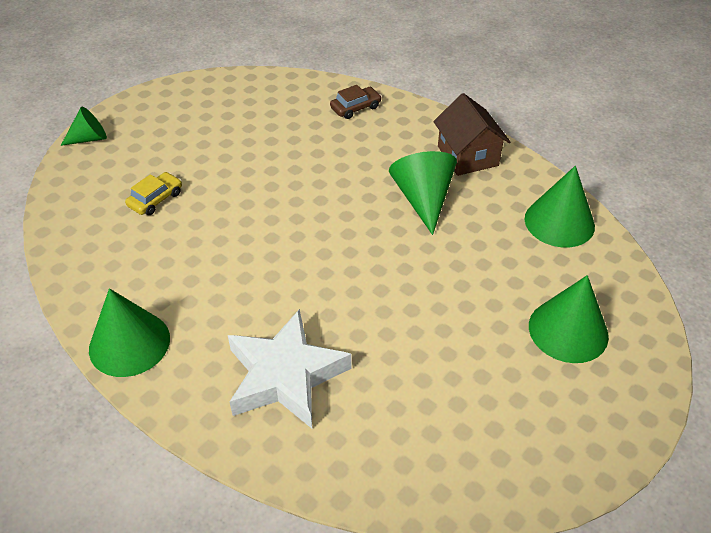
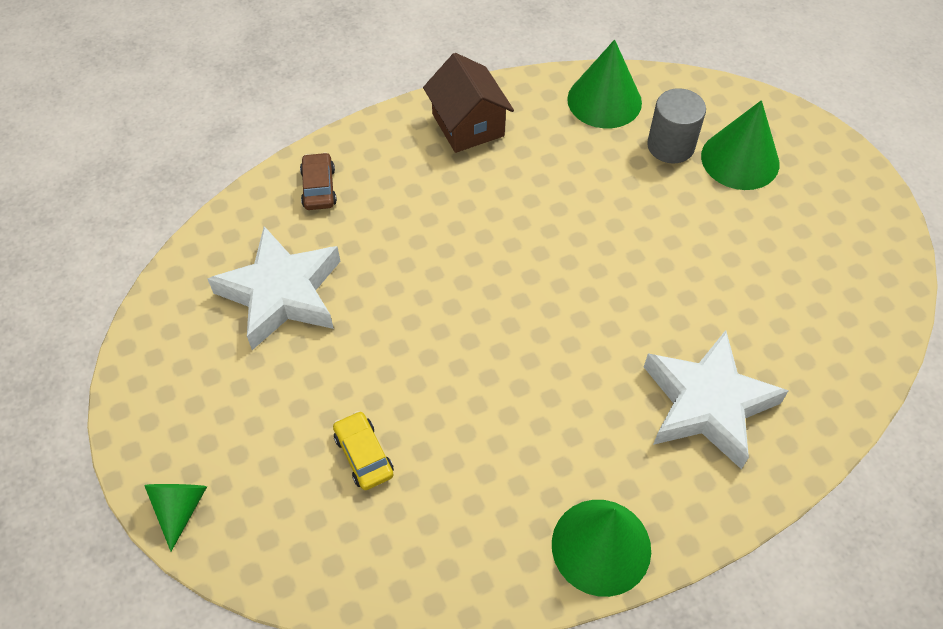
camera: 65 degrees left, 10 degrees up
green cone [389,151,457,235] -> none
brown house [433,93,511,176] -> brown house turned 60 degrees clockwise [423,53,514,153]
none -> white star [208,226,341,350]
none -> grey cylinder [647,88,706,163]

